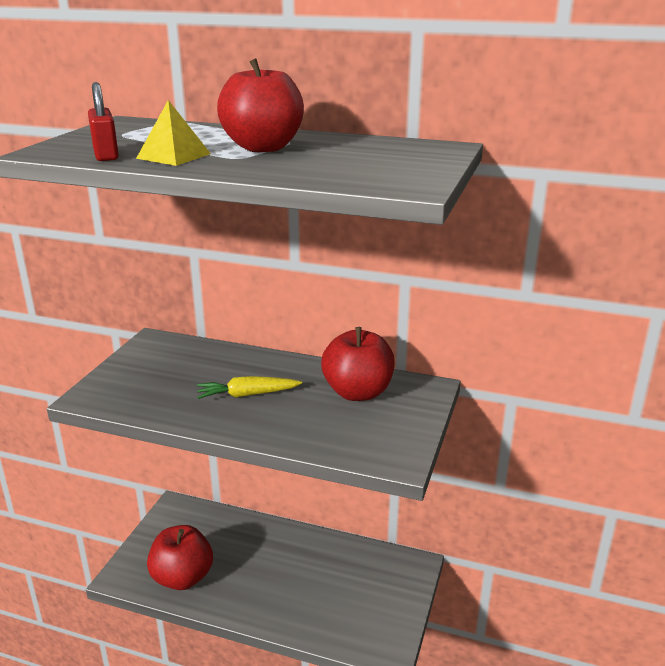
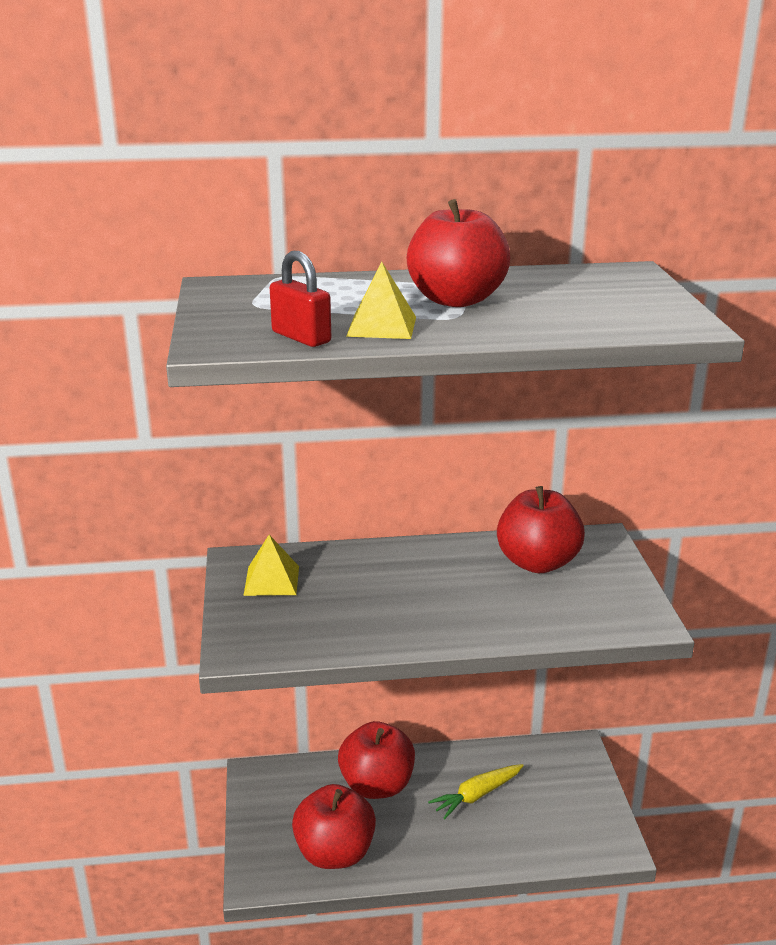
camera: 25 degrees left, 0 degrees up
yellow carrot [197,376,302,399] -> yellow carrot moved to [428,764,524,819]
none -> yellow pyramid [243,535,299,596]
none -> red apple [338,721,415,799]

